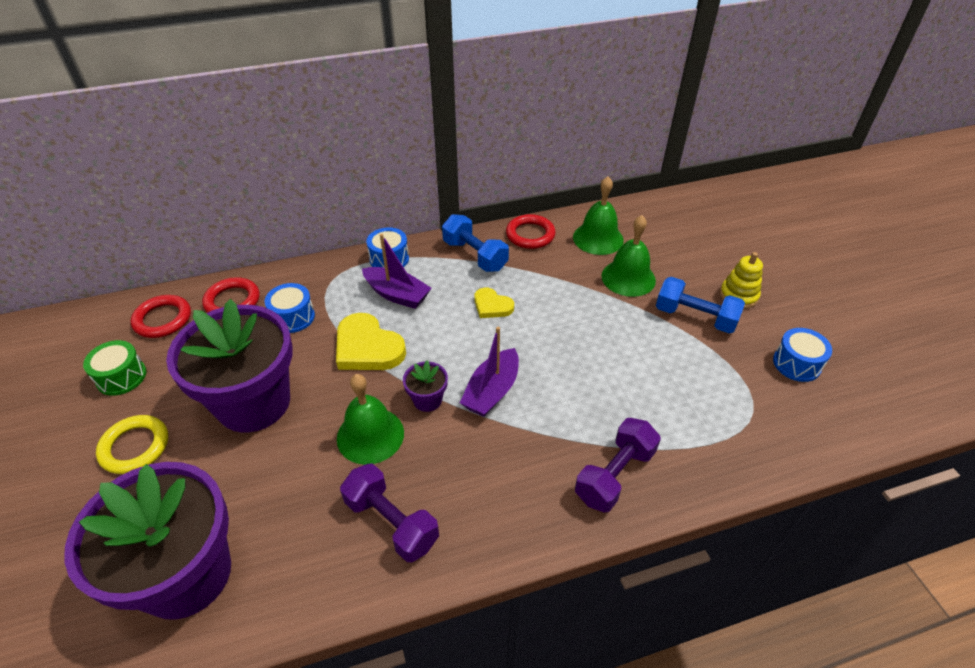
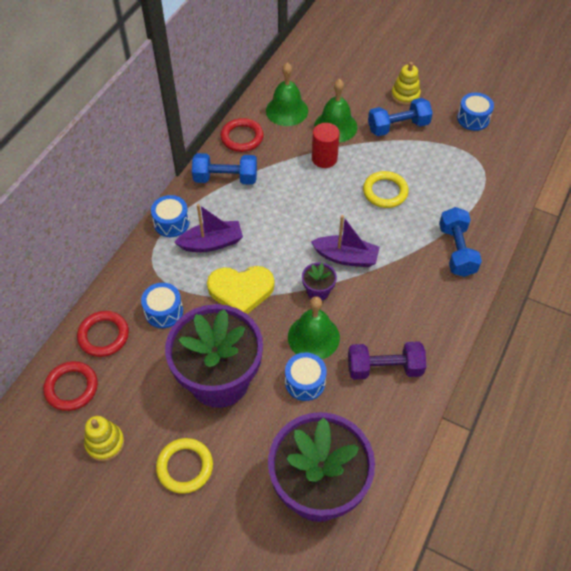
camera: 45 degrees left, 10 degrees up
green drum [83,340,146,396] -> yellow stacking toy [84,416,125,461]
purple boat [460,327,519,417] -> purple boat turned 60 degrees counterclockwise [311,215,380,267]
yellow heart [474,288,514,318] -> none
purple dumbbell [575,418,661,513] -> blue dumbbell [439,207,482,277]
none -> blue drum [285,352,327,401]
none -> red cylinder [312,123,340,168]
none -> yellow ring [363,171,409,208]

